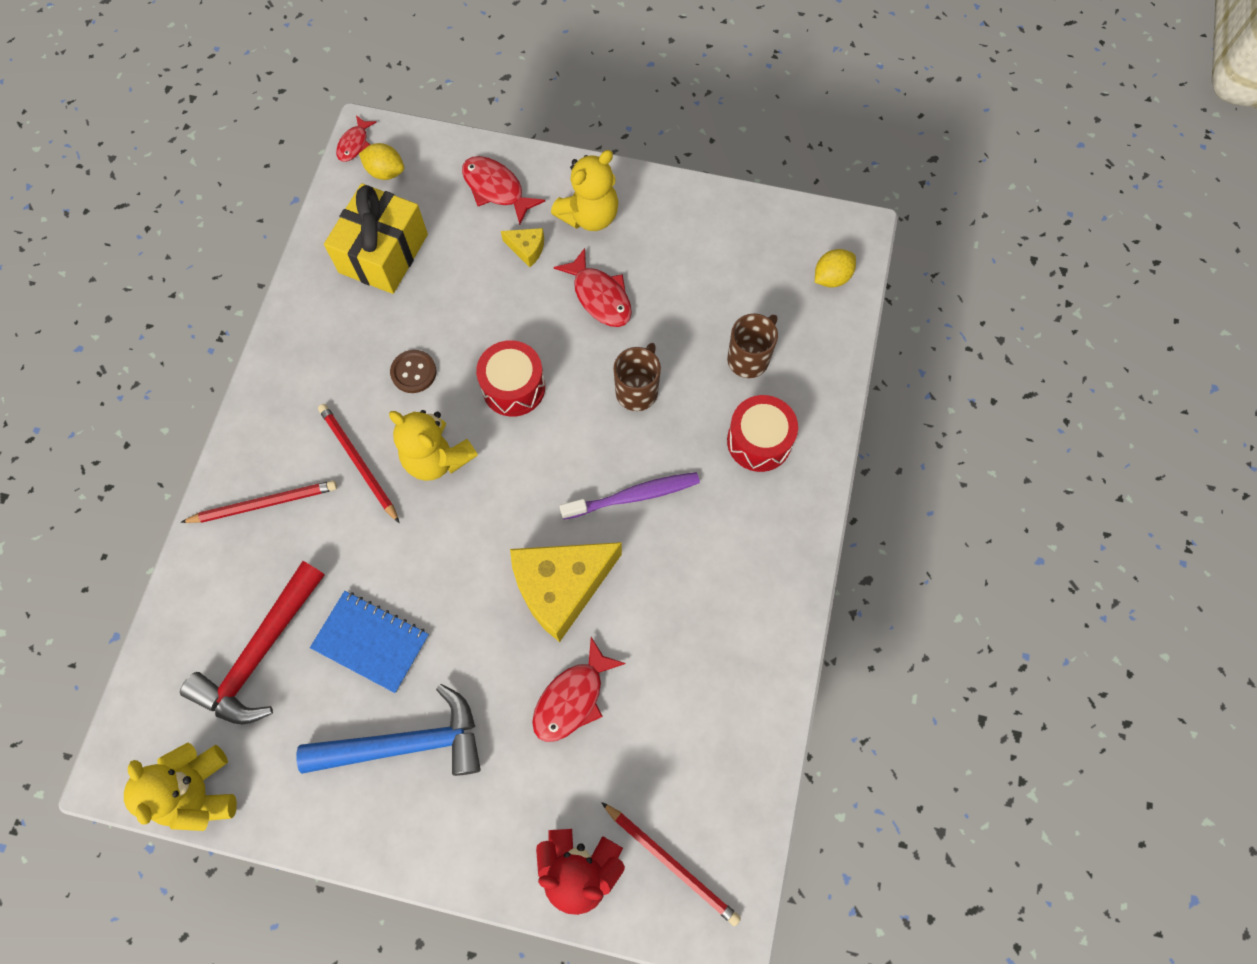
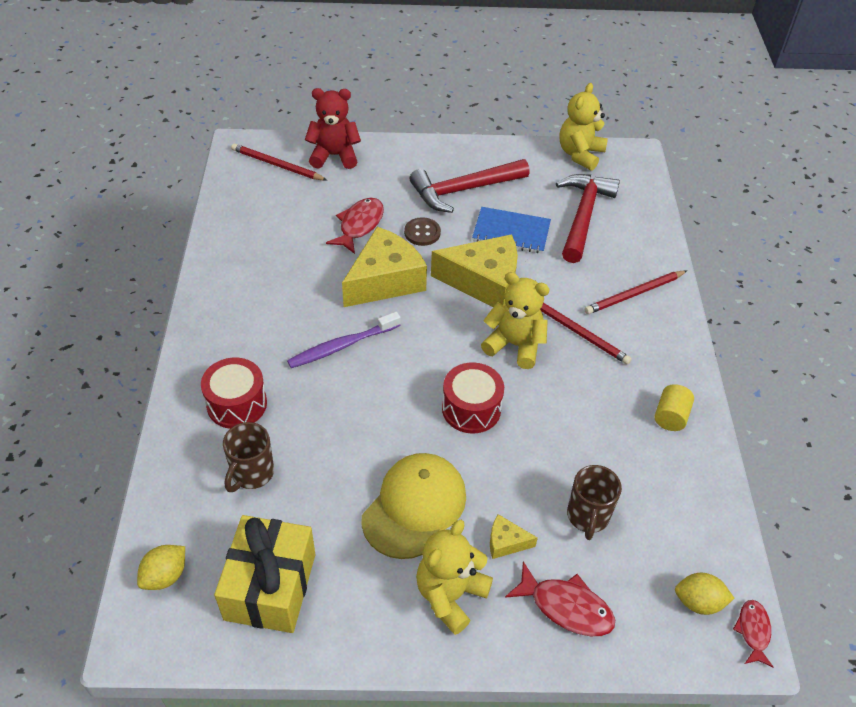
camera: 165 degrees right, 20 degrees down
yellow teddy bear [124,742,237,831] -> yellow teddy bear turned 120 degrees counterclockwise [560,83,608,171]
blue hammer [296,684,481,776] -> red hammer [410,159,530,213]
yellow gift [324,183,428,294] -> yellow gift moved to [214,515,315,633]
brown button [390,350,437,393] -> brown button moved to [404,217,441,246]
red fish [554,248,632,327] -> yellow cap [362,453,466,559]
brown mug [614,343,661,411] -> brown mug moved to [567,465,622,540]
none -> yellow cheese [431,234,518,307]
none -> yellow cylinder [654,384,694,431]

